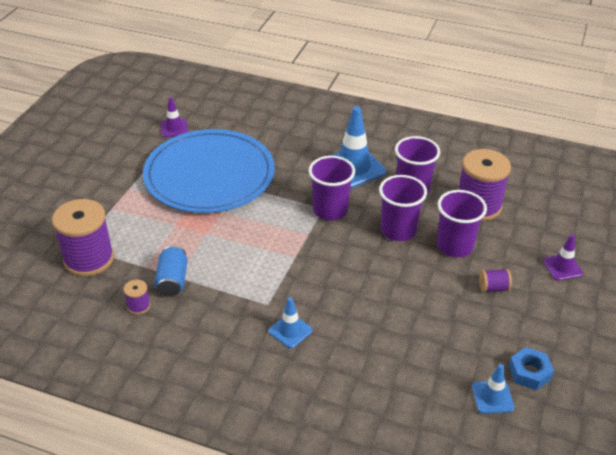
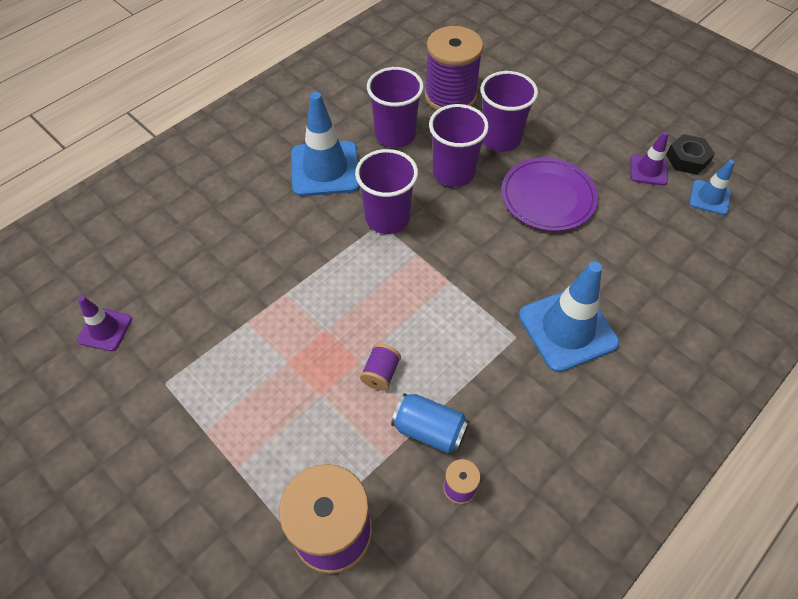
camera: 65 degrees left, 15 degrees up
blue plate [143,129,275,213] -> none
blue traffic cone [268,297,313,348] -> blue traffic cone [519,261,619,372], size x1.86
purple spool [479,269,512,293] -> purple spool moved to [360,344,401,391]
blue nut [509,347,554,390] -> black nut [666,134,715,175]
purple traffic cone [543,234,583,281] -> purple traffic cone moved to [630,131,668,185]
none -> purple plate [501,158,598,231]

